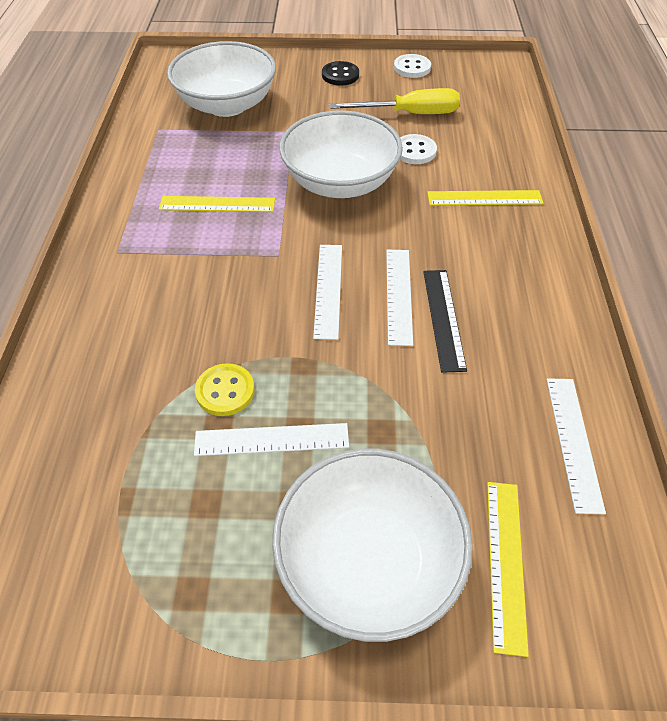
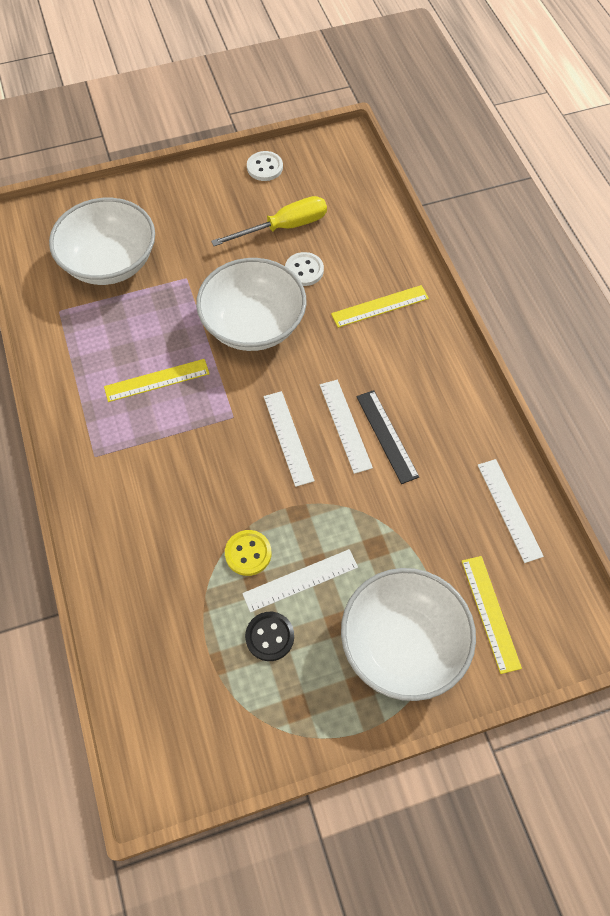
camera: 20 degrees left, 10 degrees up
black button [322,61,359,86] -> black button moved to [245,612,294,661]

